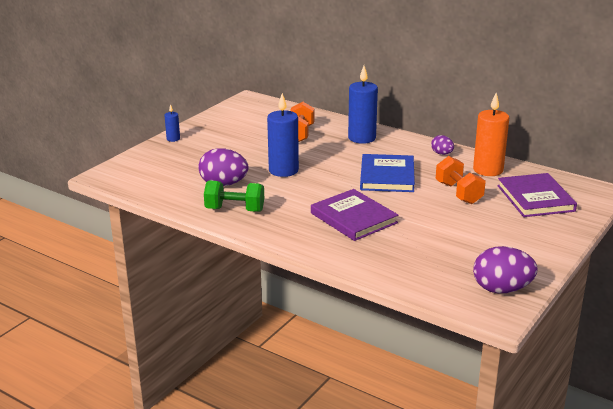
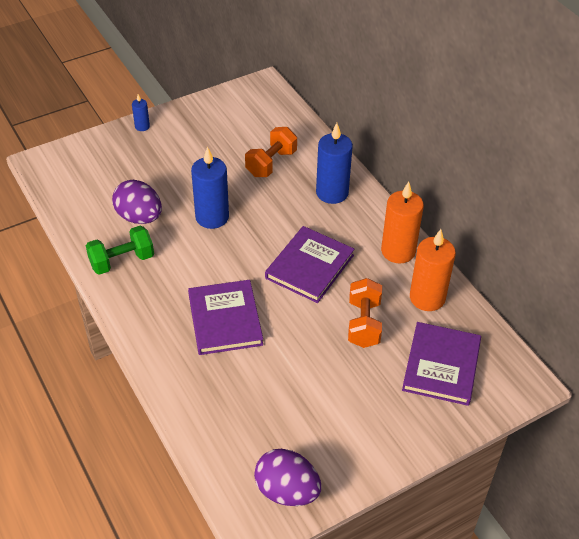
camera: 25 degrees right, 20 degrees up
green dumbbell [204,180,264,212] -> green dumbbell turned 60 degrees counterclockwise [86,225,154,275]
blue book [360,154,415,192] -> purple book [265,226,355,303]
purple egg [431,135,454,155] -> orange candle [381,181,424,264]

